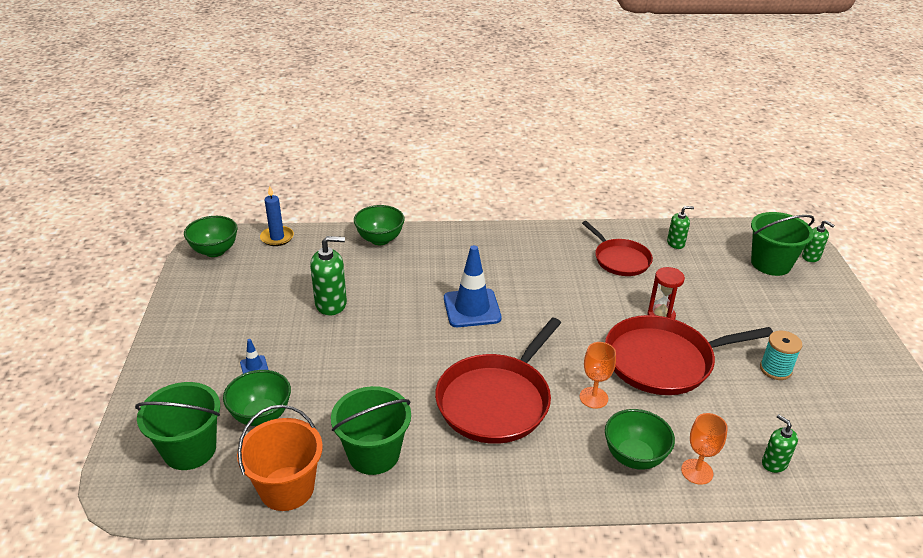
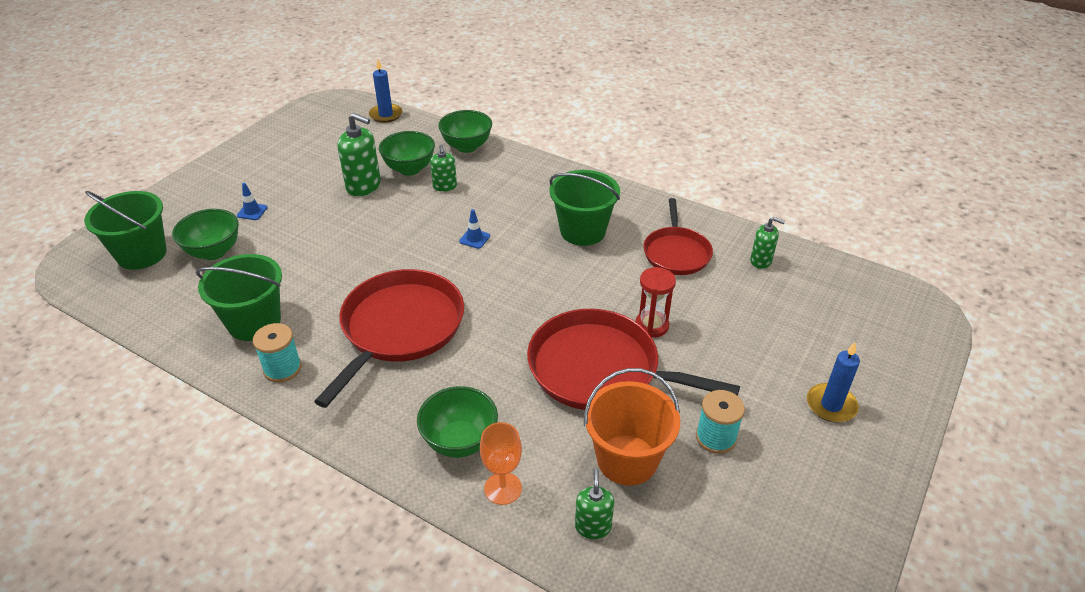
camera: 35 degrees right, 5 degrees up
green bowl [184,216,238,257] -> green bowl moved to [379,131,435,176]
orange bucket [237,405,323,511] -> orange bucket moved to [584,368,680,486]
red pan [435,317,561,444] -> red pan turned 135 degrees clockwise [314,269,464,408]
blue traffic cone [444,245,502,327] -> blue traffic cone [459,209,490,249], size x0.43
orange goblet [580,342,616,408] -> none
green bucket [751,212,814,276] -> green bucket moved to [549,170,620,246]
green soap dispenser [802,220,835,262] -> green soap dispenser moved to [430,144,457,192]
none -> turquoise spool [253,323,302,383]
none -> blue candle [807,342,860,423]

